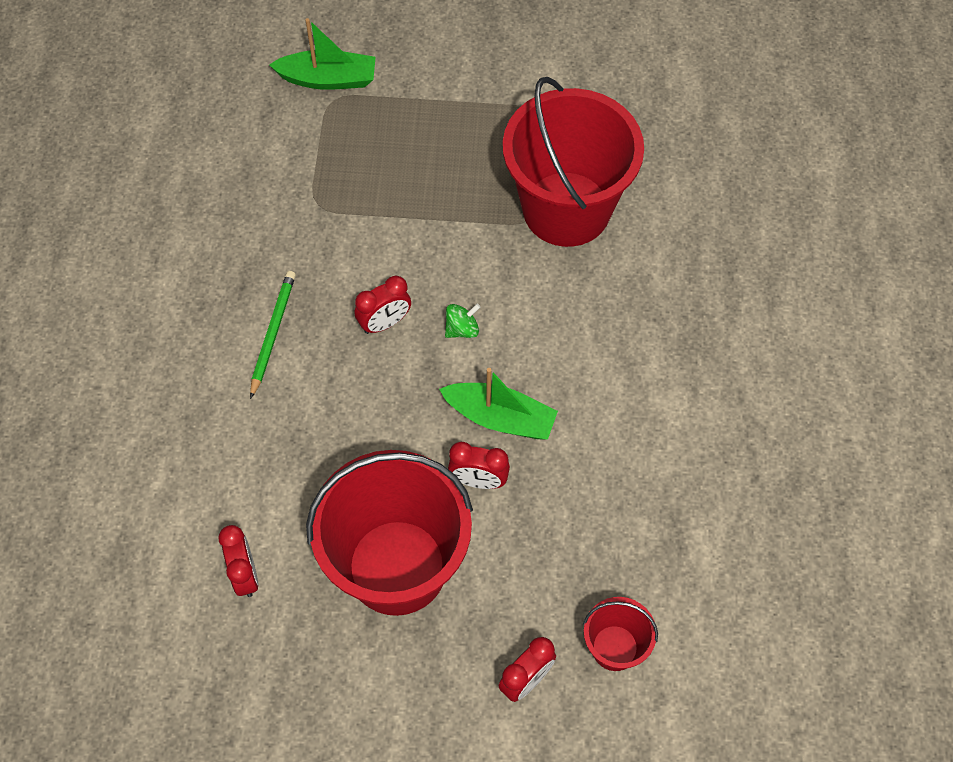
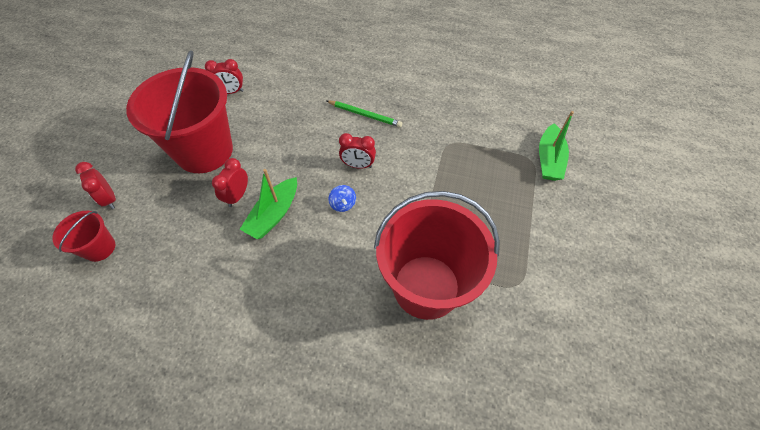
camera: 100 degrees right, 5 degrees down
red clock [355,276,411,334] -> red clock turned 60 degrees counterclockwise [339,133,376,169]
green spinning top [445,304,480,338] -> blue spinning top [328,185,356,212]

